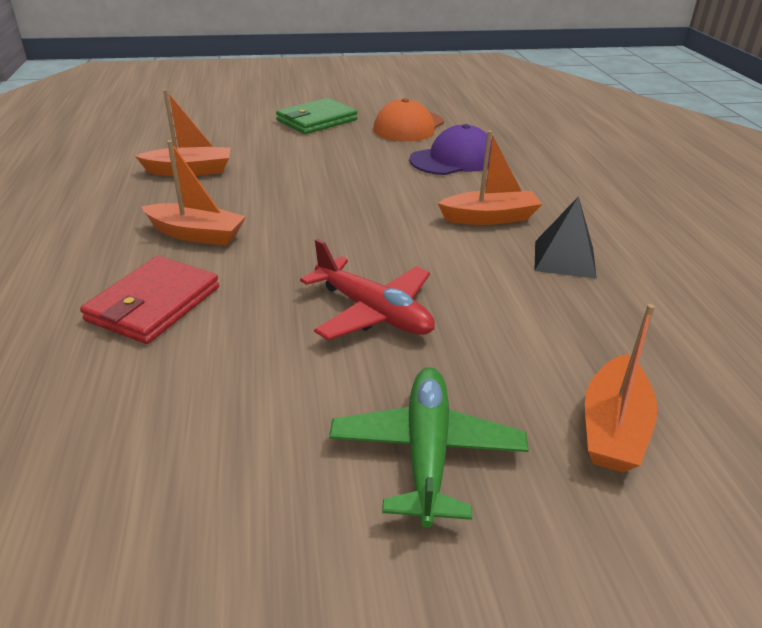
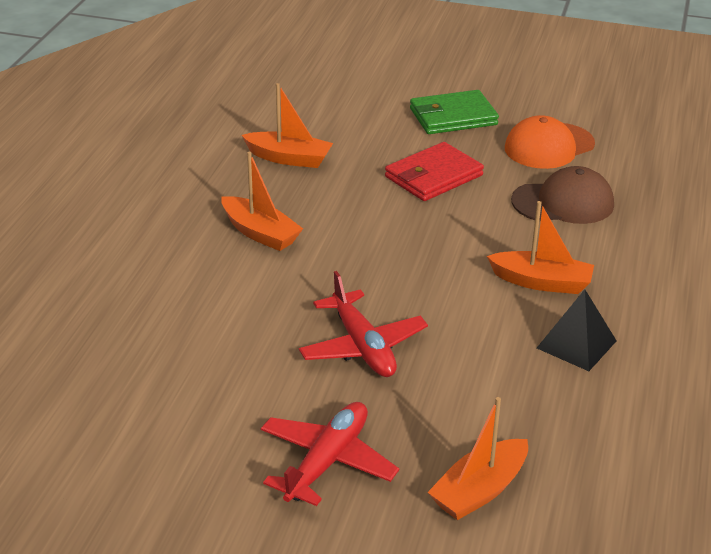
camera: 25 degrees right, 0 degrees up
red wallet [80,256,219,344] -> red wallet moved to [385,142,484,201]
green plane [329,367,529,528] -> red plane [261,402,399,506]
purple cap [409,124,492,175] -> brown cap [511,166,614,224]

